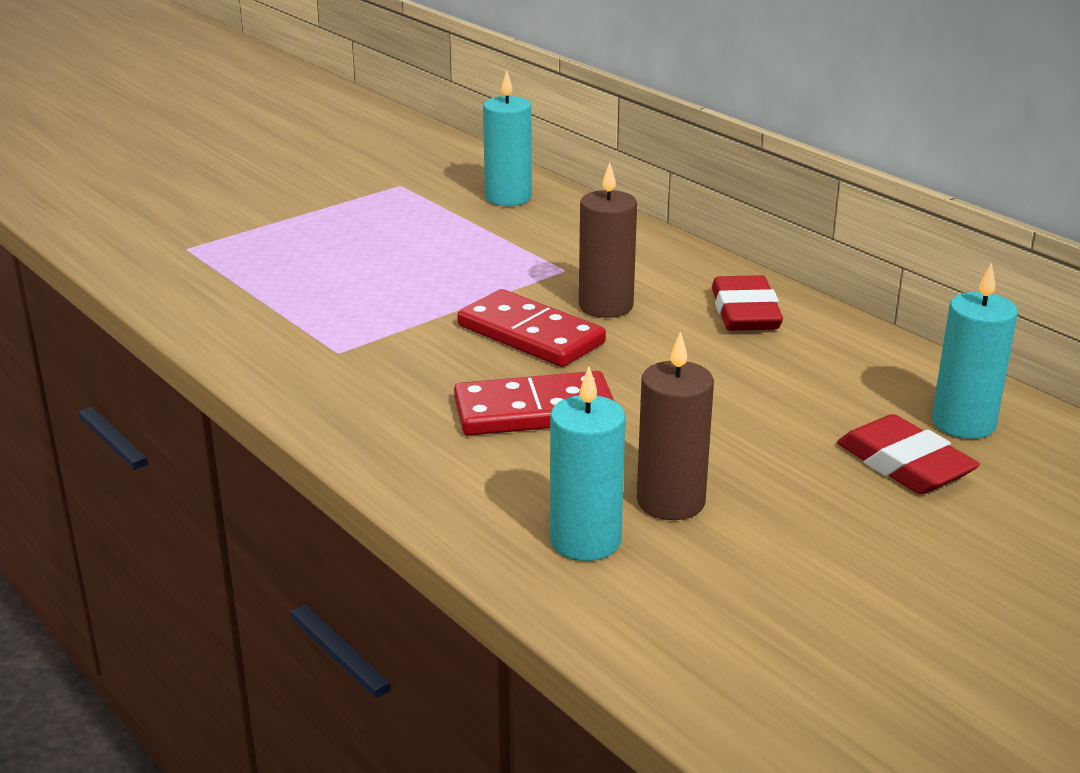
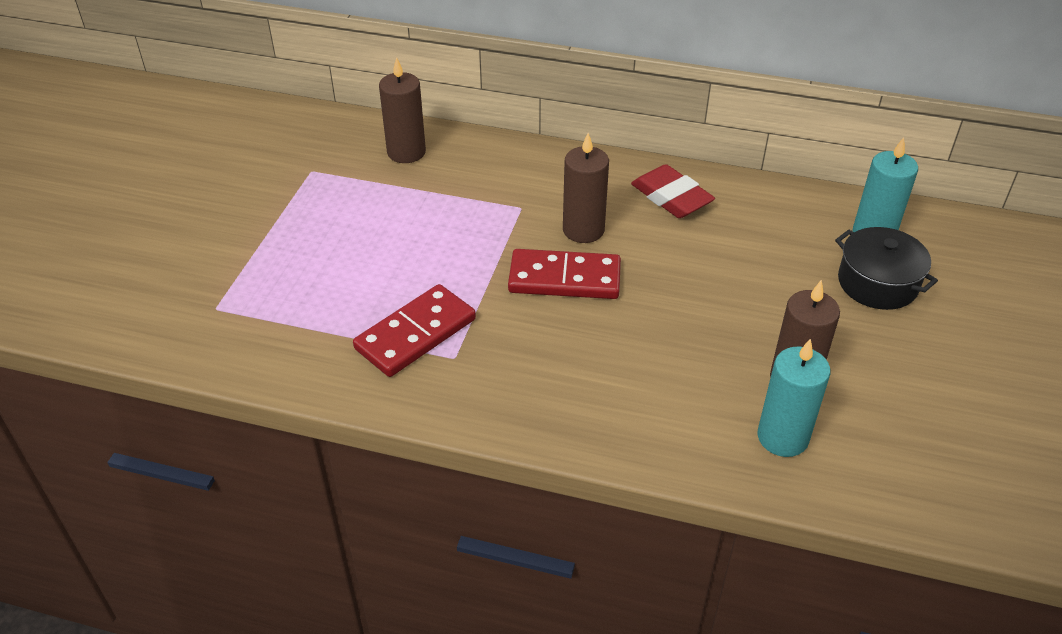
camera: 35 degrees left, 15 degrees up
red domino [454,371,614,436] -> red domino moved to [353,284,476,377]
turquoise candle [483,70,532,206] -> brown candle [379,57,426,163]
red eraser [837,414,980,494] -> black pot [835,227,938,310]

